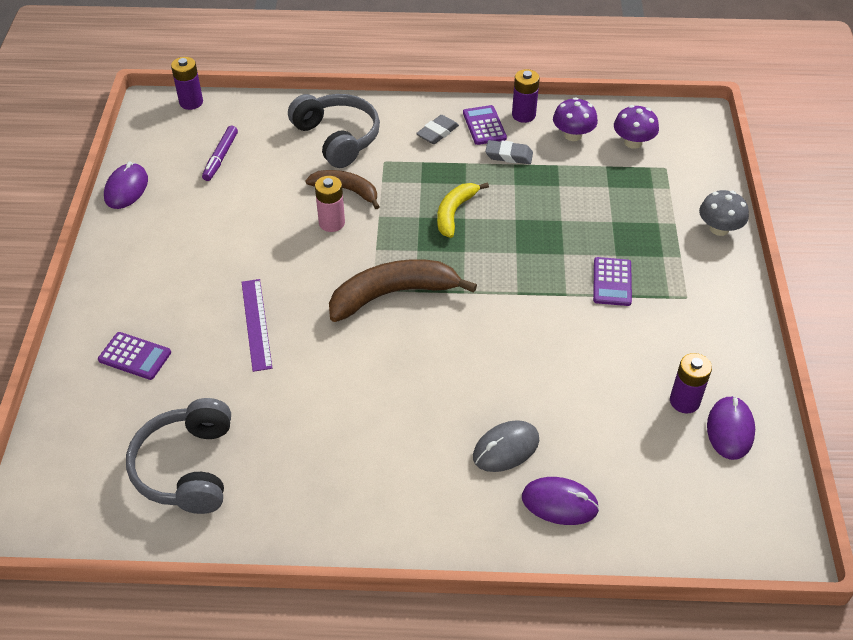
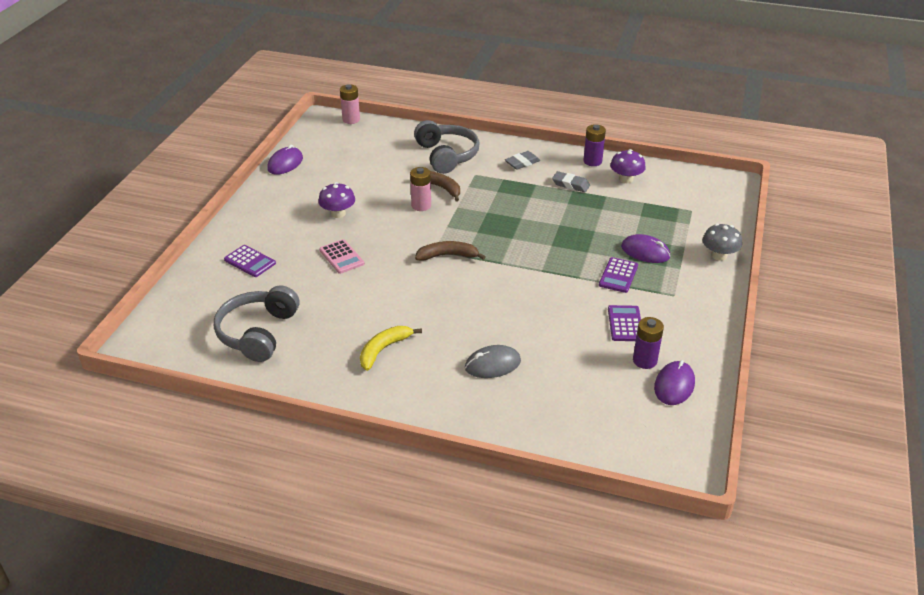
camera: 15 degrees right, 10 degrees down
purple battery [171,57,203,110] -> pink battery [340,84,360,124]
purple marker [202,126,238,181] -> none
purple ruler [242,279,272,372] -> pink calculator [319,239,364,274]
brown banana [329,259,477,322] -> brown banana [415,241,485,261], size x0.61
yellow banana [437,182,489,238] -> yellow banana moved to [360,326,422,371]
purple calculator [463,105,507,145] -> purple calculator moved to [608,305,641,341]
purple mouse [522,477,599,525] -> purple mouse moved to [621,234,670,263]
purple mushroom [614,105,659,149] -> purple mushroom moved to [318,182,355,218]

